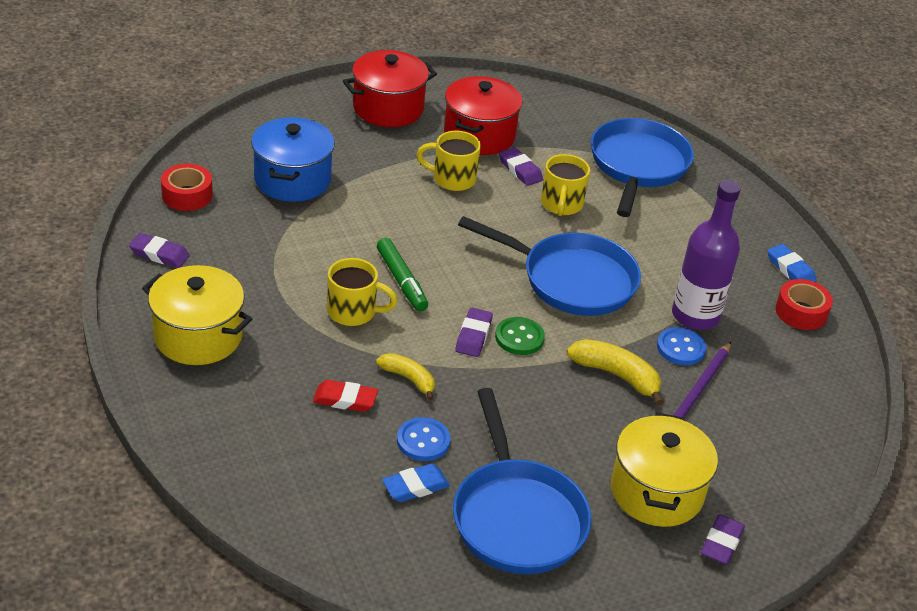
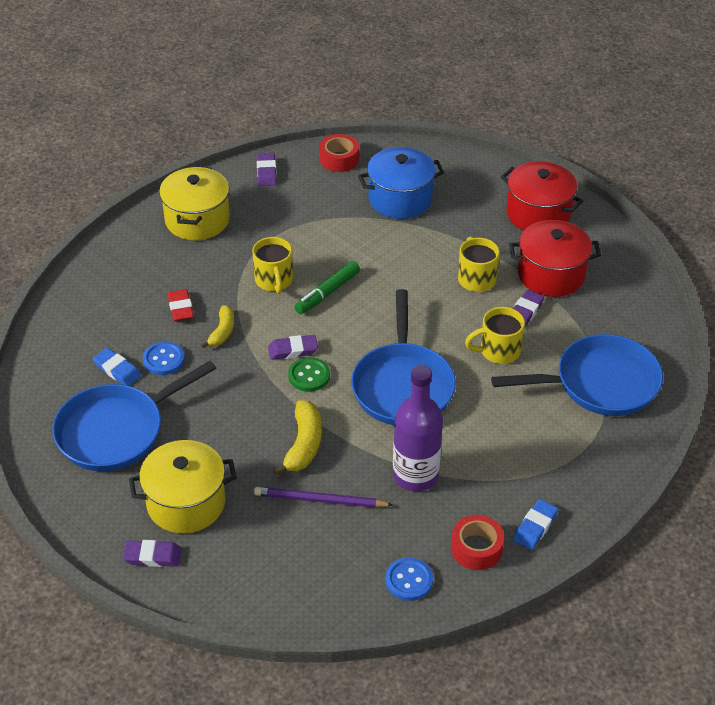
camera: 70 degrees right, 5 degrees up
blue button [657,327,707,365] -> blue button moved to [385,558,433,601]

